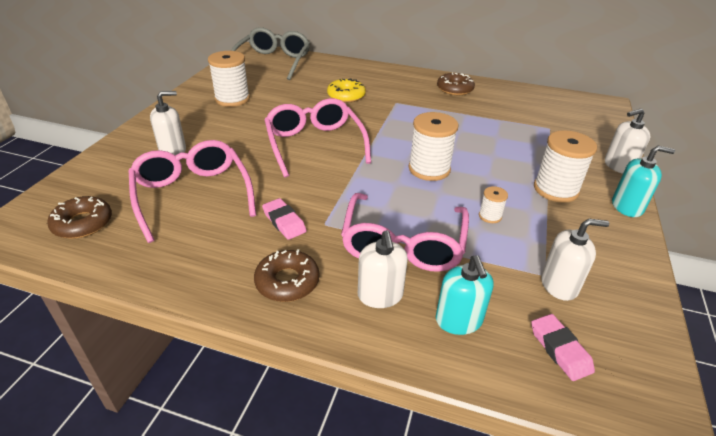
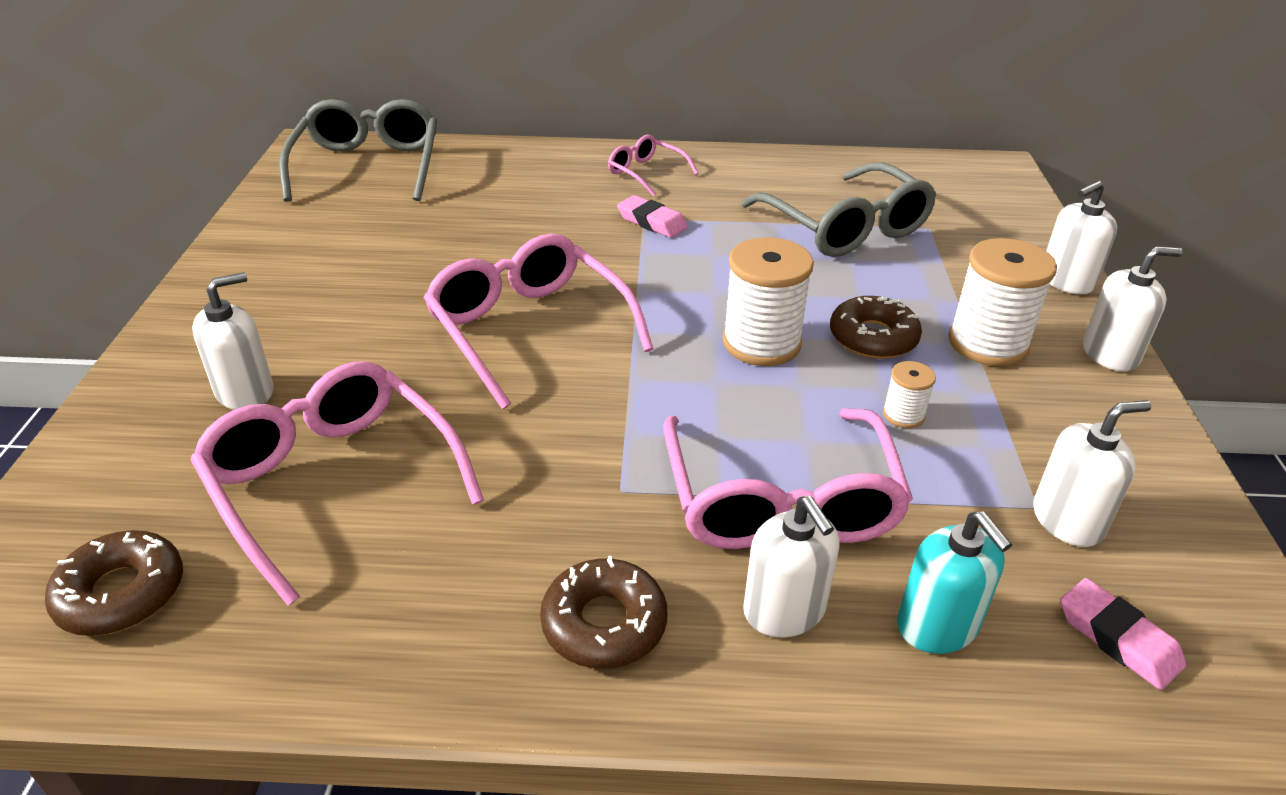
camera: 15 degrees left, 0 degrees up
white spool [208,51,250,107] -> none
pink eraser [262,198,307,240] -> pink eraser moved to [617,195,688,238]
yellow donut [327,79,366,102] -> none
brown donut [437,73,475,95] -> brown donut moved to [830,296,922,359]
turquoise soap dispenser [612,146,675,217] -> white soap dispenser [1083,246,1183,372]
none -> pink glasses [608,135,699,197]
none -> grey glasses [741,163,936,257]

